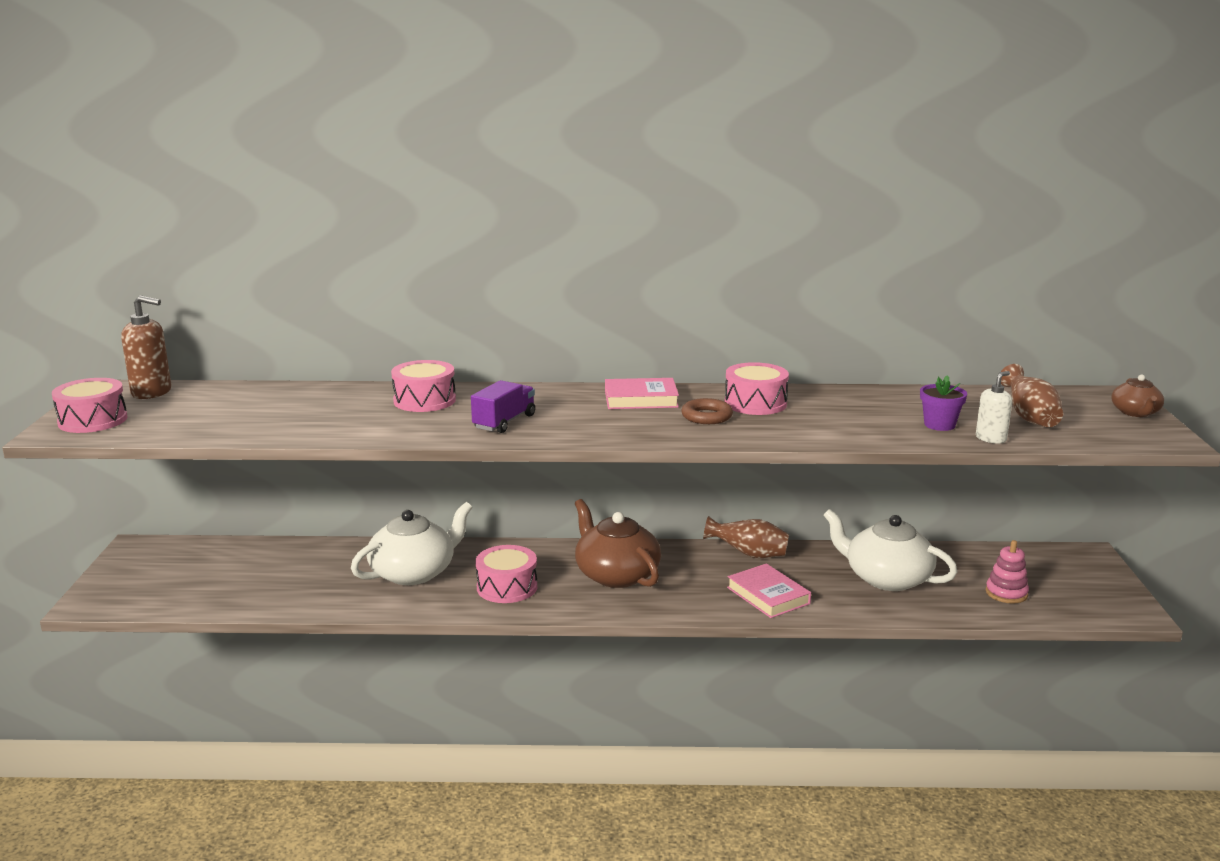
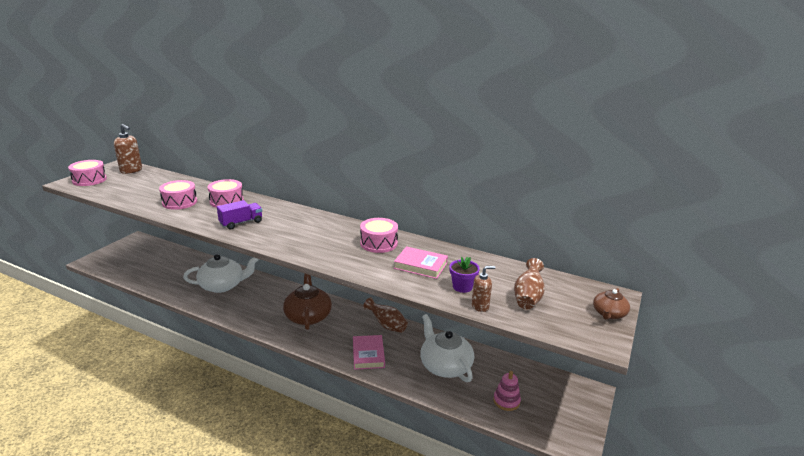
camera: 25 degrees right, 5 degrees up
pink drum [475,545,537,603] -> pink drum moved to [159,180,197,210]
pink book [605,378,679,409] -> pink book moved to [394,246,448,279]
brown ring [682,398,733,424] -> none
white soap dispenser [976,371,1012,444] -> brown soap dispenser [471,266,495,312]

